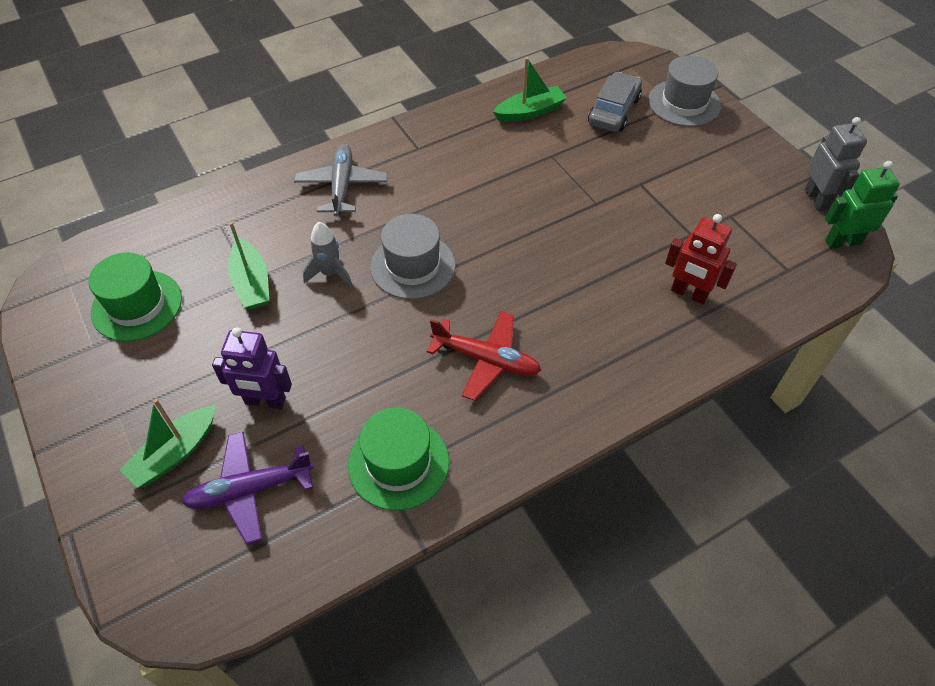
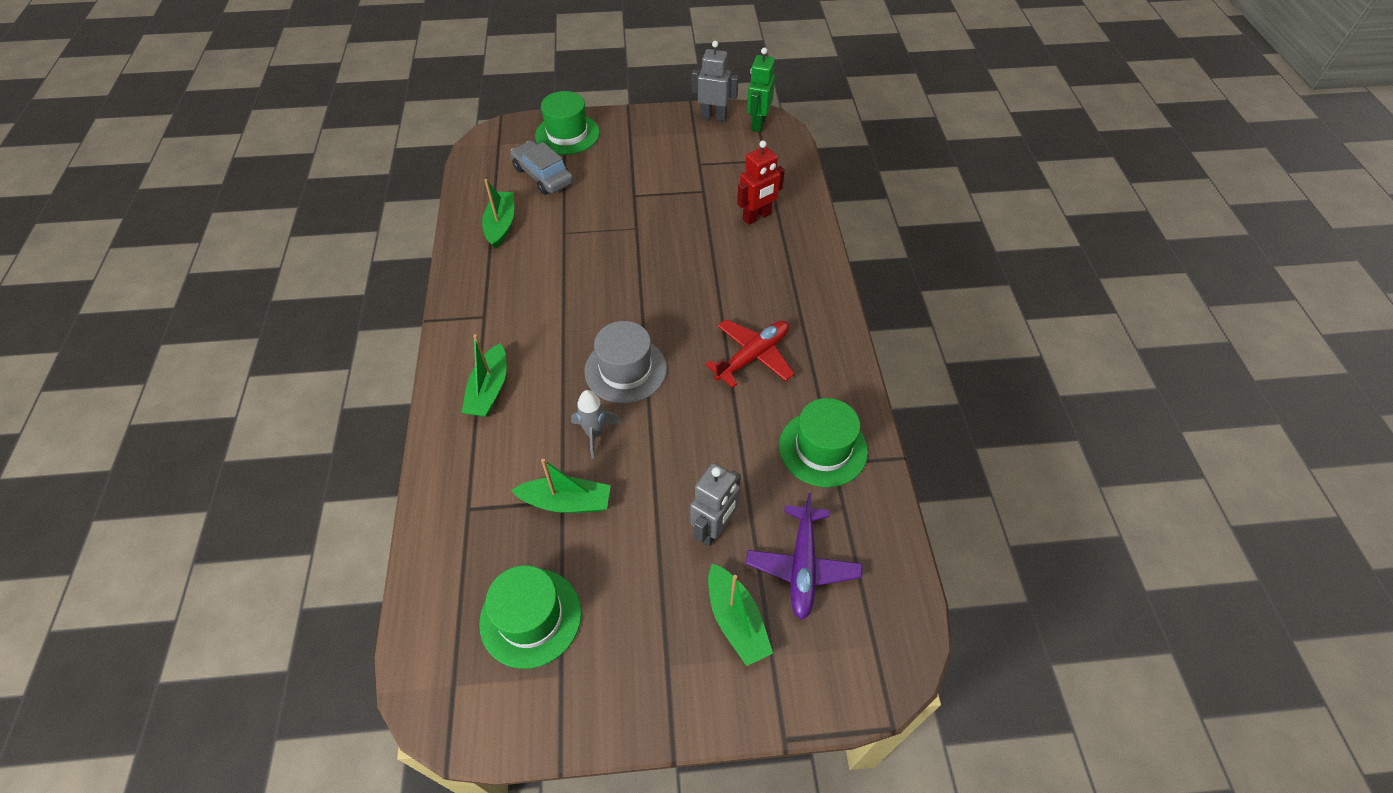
camera: 65 degrees left, 0 degrees up
purple robot [212,327,292,409] -> grey robot [690,463,741,546]
grey plane [294,144,388,217] -> green boat [461,334,507,417]
grey hat [648,55,721,127] -> green hat [535,91,600,155]

